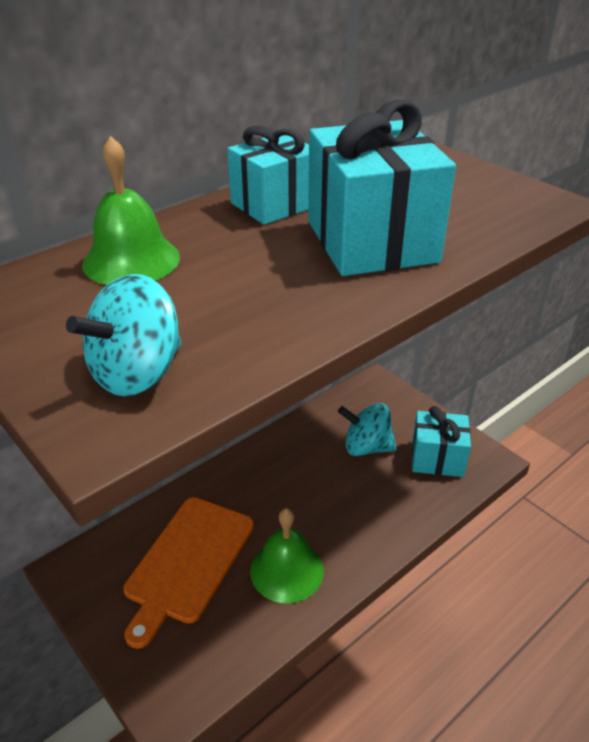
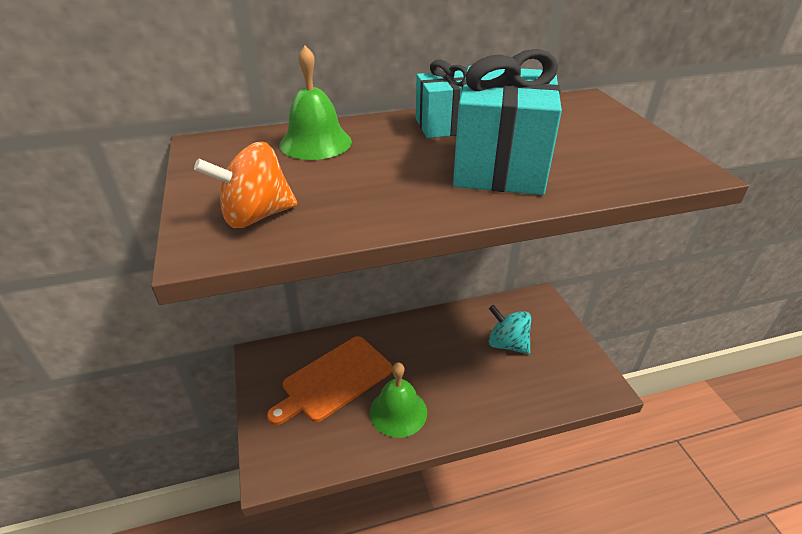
camera: 25 degrees right, 0 degrees up
turquoise spinning top [66,274,182,396] -> orange spinning top [194,142,297,228]
turquoise gift [412,406,471,477] -> none

